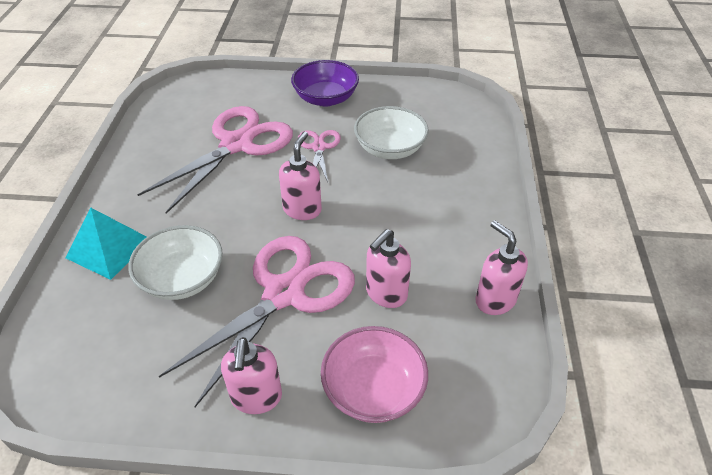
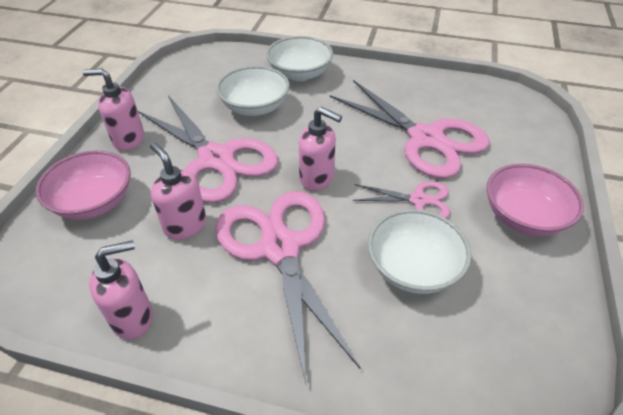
camera: 100 degrees right, 0 degrees up
turquoise pyramid [65,207,147,280] -> white bowl [266,36,333,81]
purple bowl [291,60,359,106] -> pink bowl [486,164,584,236]
none -> pink scissors [215,191,360,383]

